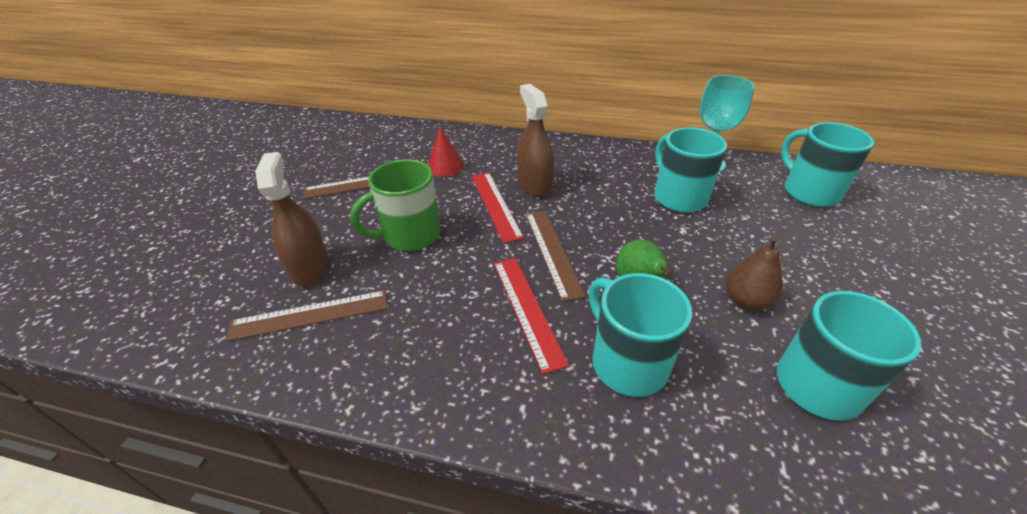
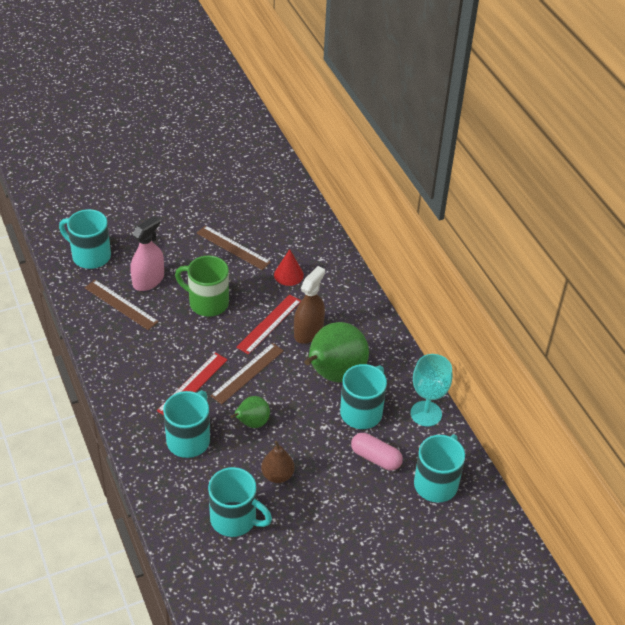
camera: 50 degrees right, 5 degrees up
brown spray bottle [255,152,329,287] -> pink spray bottle [130,216,164,291]
none -> turquoise mug [59,209,111,269]
none -> green pear [304,322,369,382]
none -> pink capsule [351,433,403,471]

